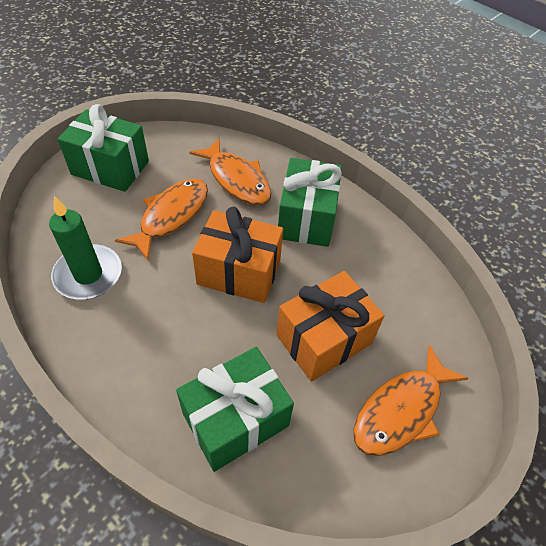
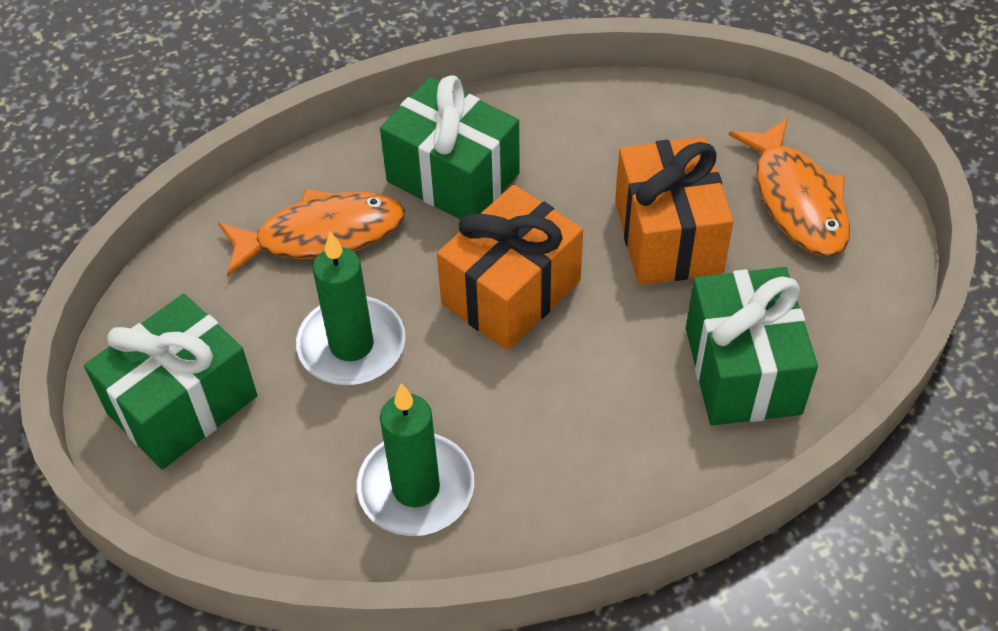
camera: 60 degrees left, 0 degrees up
orange fish [115,179,208,260] -> green candle [296,232,405,385]

